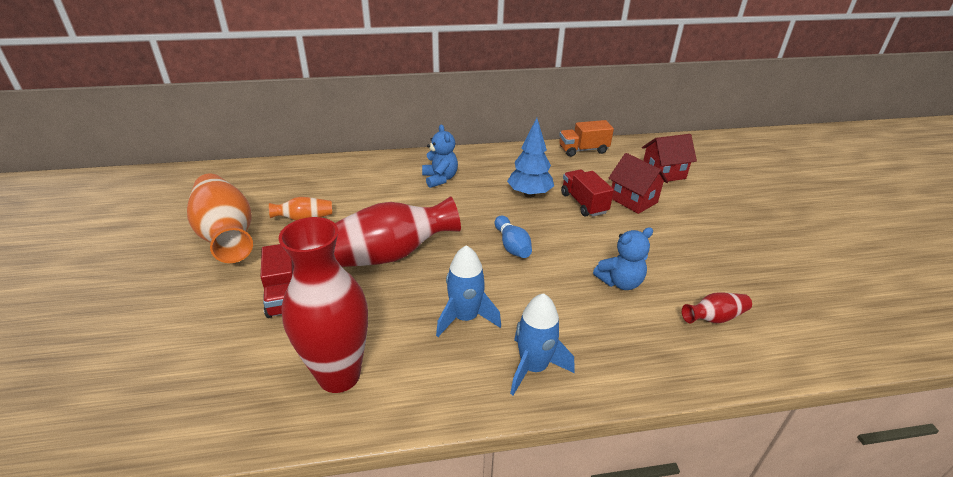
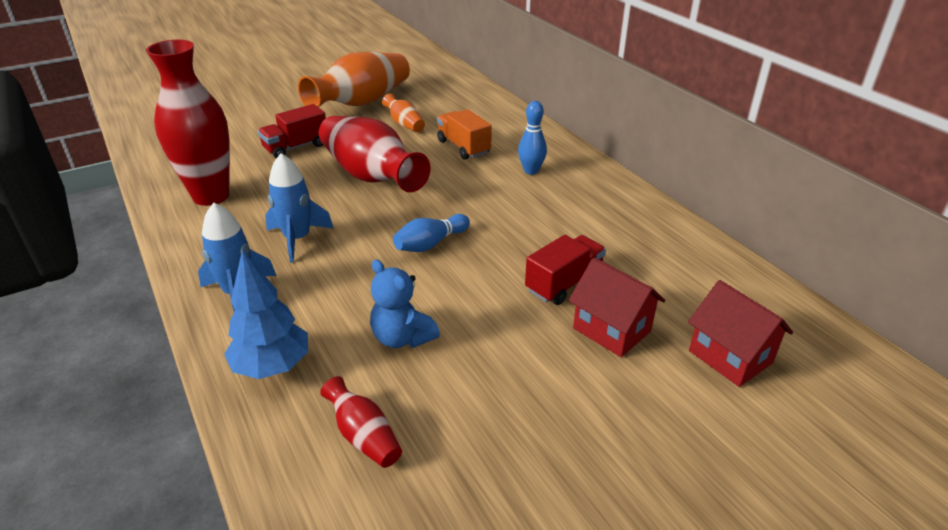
camera: 70 degrees right, 0 degrees up
blue teddy bear [422,124,458,188] -> blue bowling pin [518,101,547,175]
blue tree [507,118,554,198] -> blue tree moved to [224,250,308,379]
orange truck [559,120,614,157] -> orange truck moved to [437,109,492,160]
red house [609,153,668,214] -> red house turned 75 degrees counterclockwise [568,258,665,357]

